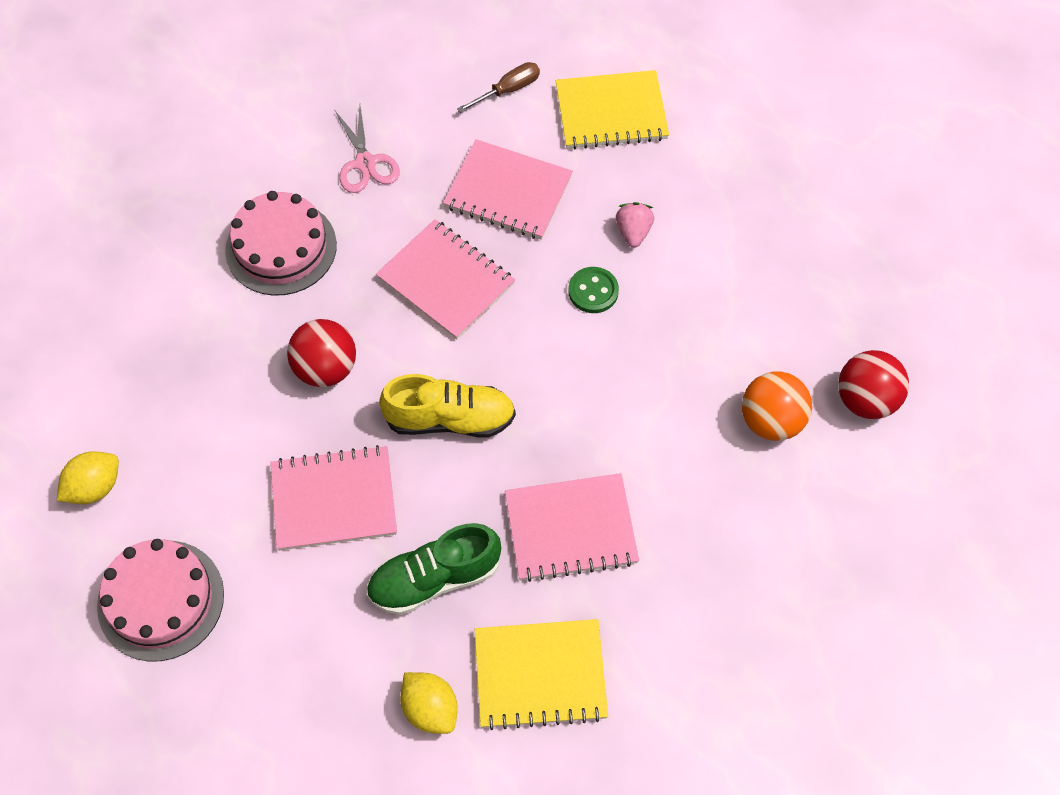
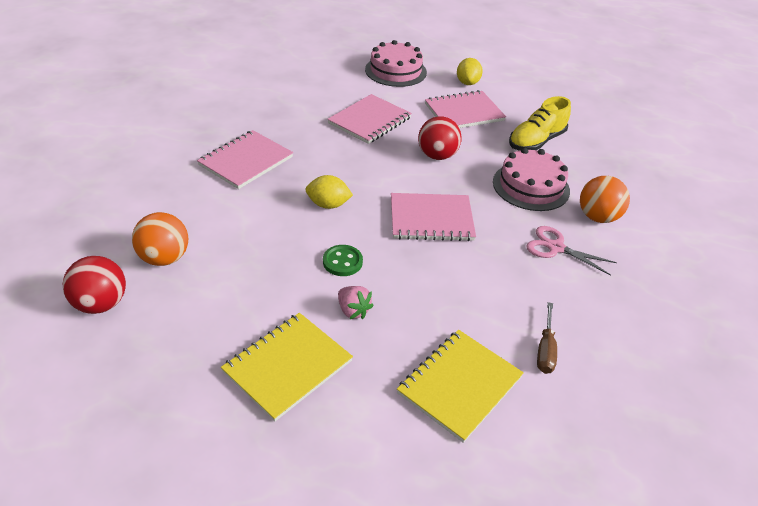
camera: 135 degrees right, 20 degrees down
green shoe [366,523,501,615] -> none
yellow shoe [379,374,516,437] -> yellow shoe moved to [509,96,571,150]
yellow lemon [400,672,458,734] -> yellow lemon moved to [305,175,353,209]
pink notebook [443,139,573,240] -> pink notebook moved to [425,90,506,128]
yellow notebook [475,619,608,730] -> yellow notebook moved to [221,313,353,422]
none -> orange ball [580,176,630,223]

